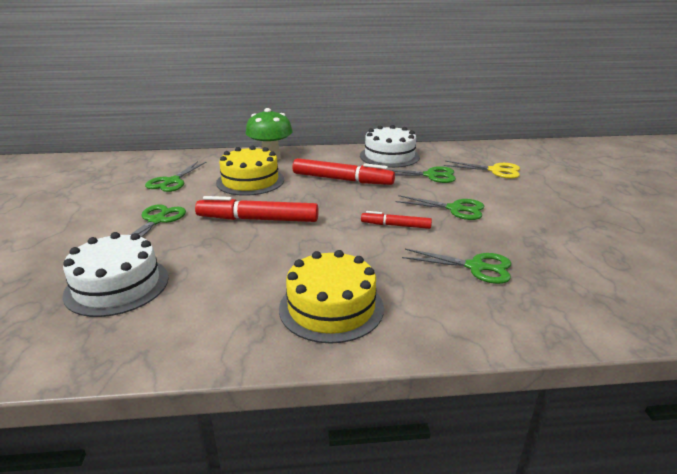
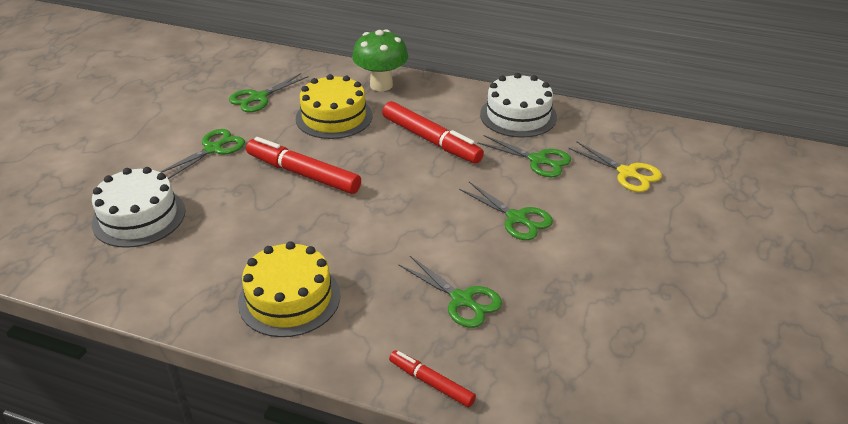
camera: 25 degrees right, 10 degrees up
red marker [361,211,432,229] -> red marker moved to [389,350,476,407]

